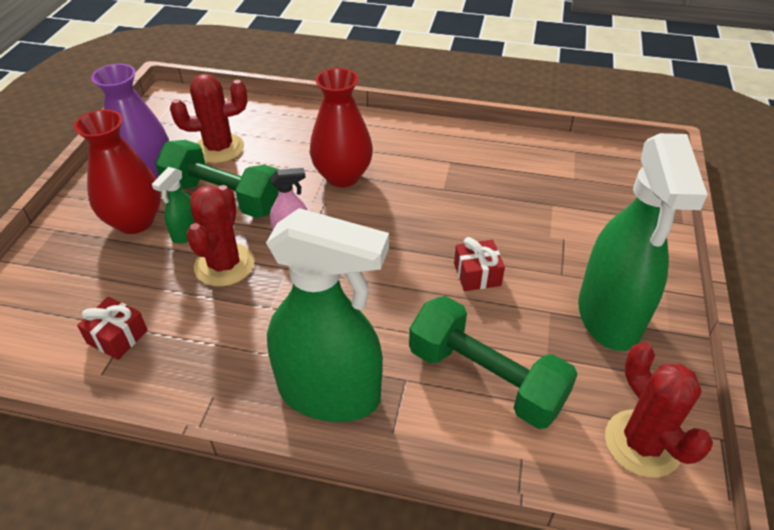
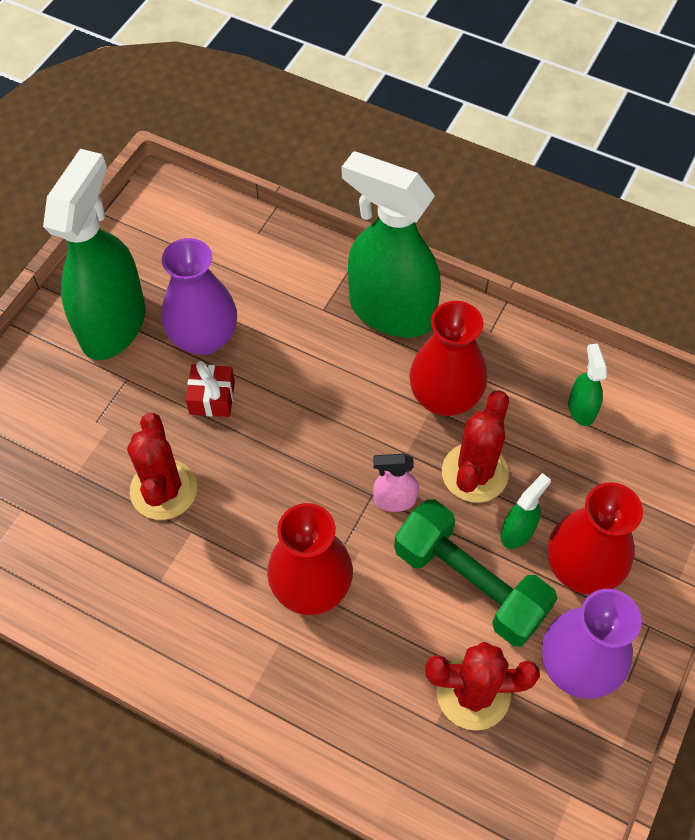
camera: 165 degrees left, 15 degrees up
red gift [77,297,148,360] -> green spray bottle [568,344,607,426]
green dumbbell [409,296,578,429] -> none
red cactus [605,342,713,478] -> red cactus moved to [127,413,197,520]
none -> purple vase [162,238,237,355]
none -> red vase [409,301,487,416]

